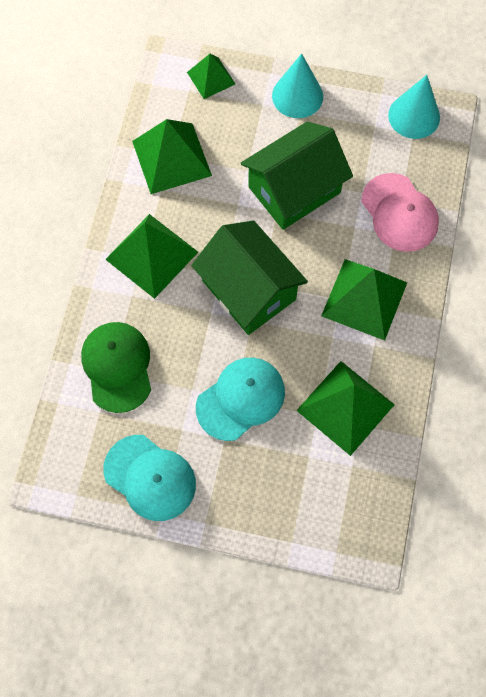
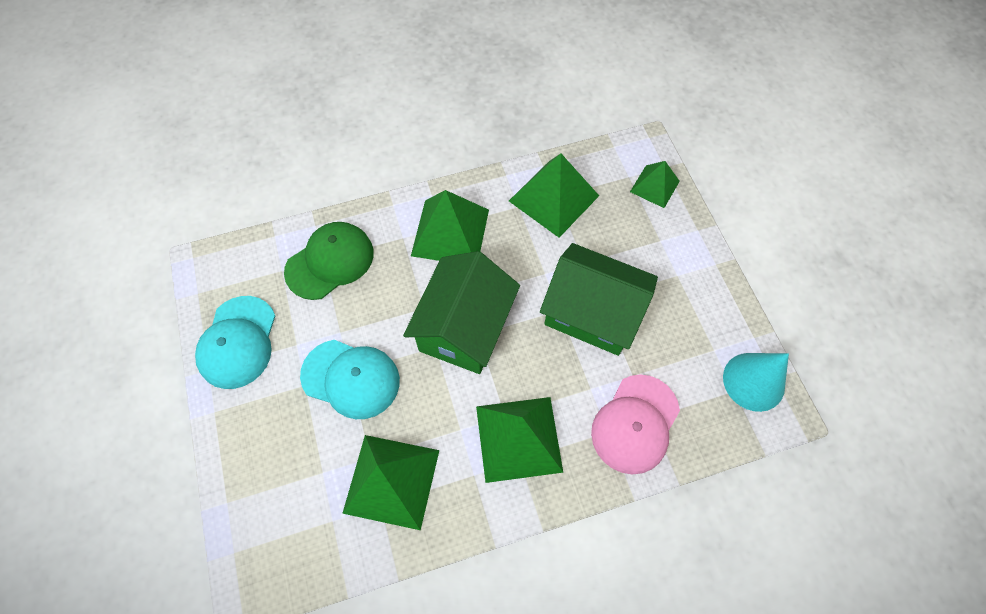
camera: 60 degrees right, 5 degrees down
turquoise cone [272,53,323,118] -> none

